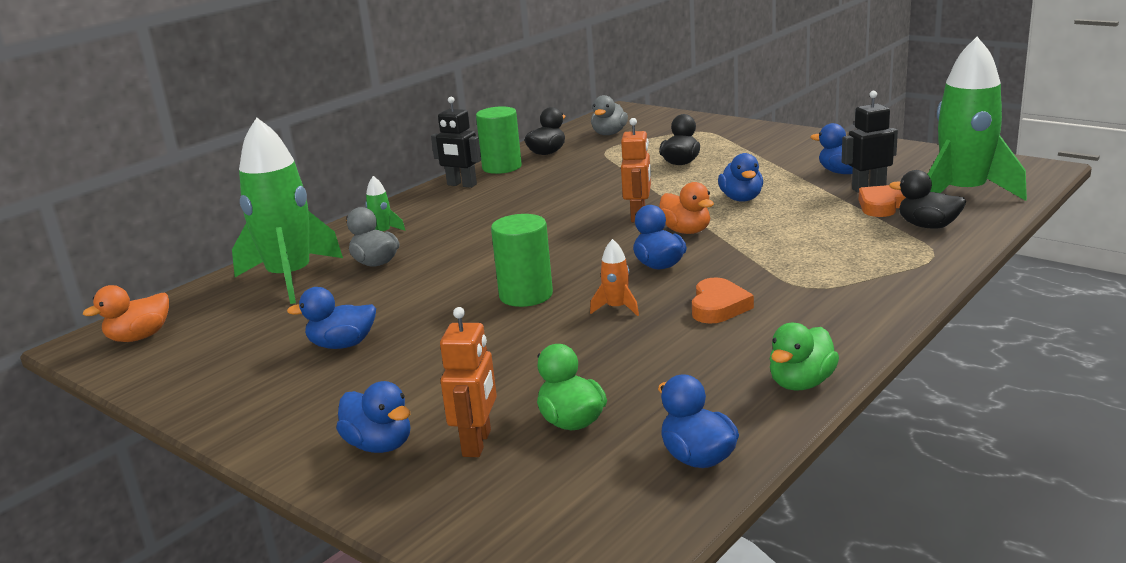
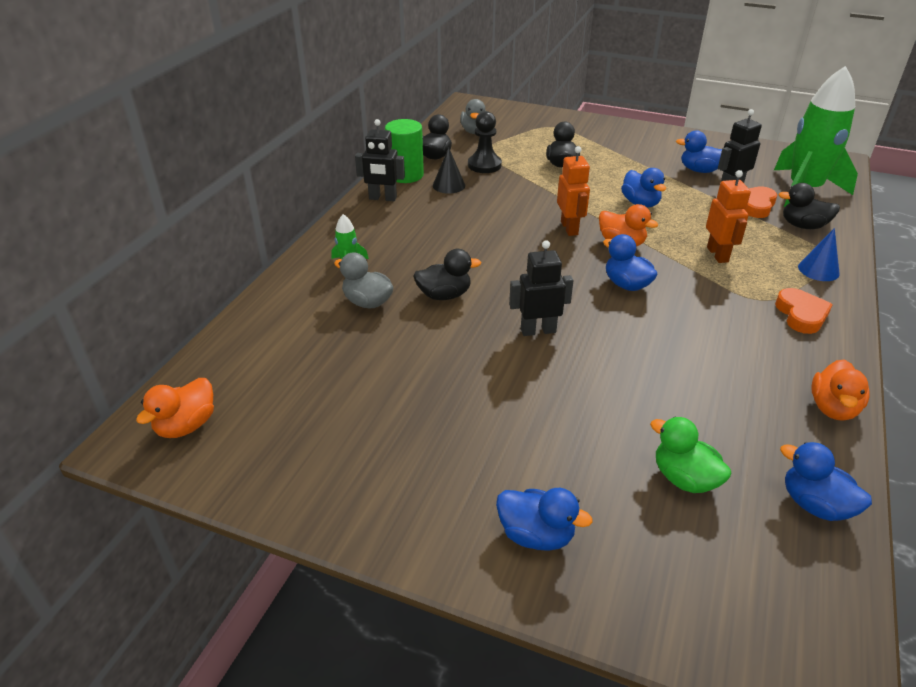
camera: 20 degrees left, 15 degrees up
green rocket [232,117,343,304] -> none
blue duck [287,287,376,349] -> none
orange robot [440,307,497,457] -> orange robot moved to [706,170,751,263]
green cylinder [491,214,553,307] -> black robot [509,240,574,336]
orange rocket [590,239,639,316] -> none
orange heart [692,277,754,324] -> orange heart moved to [775,288,833,334]
green duck [770,323,839,390] -> orange duck [811,359,870,421]
none -> black duck [413,249,481,300]
none -> black cone [433,147,465,194]
none -> black pawn [468,111,502,173]
none -> blue cone [798,228,840,281]

